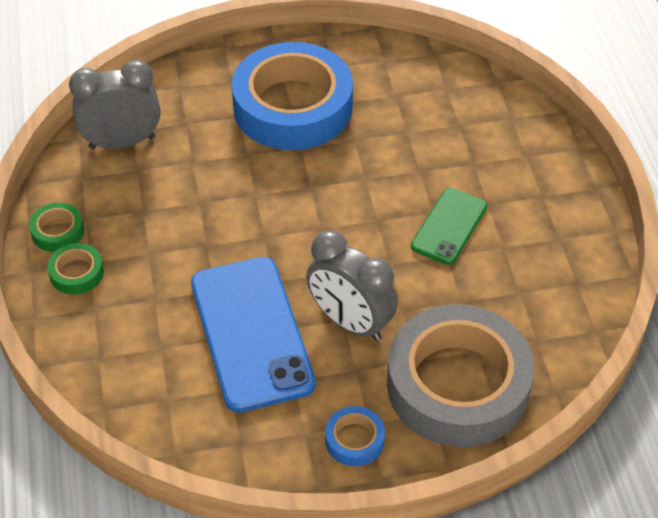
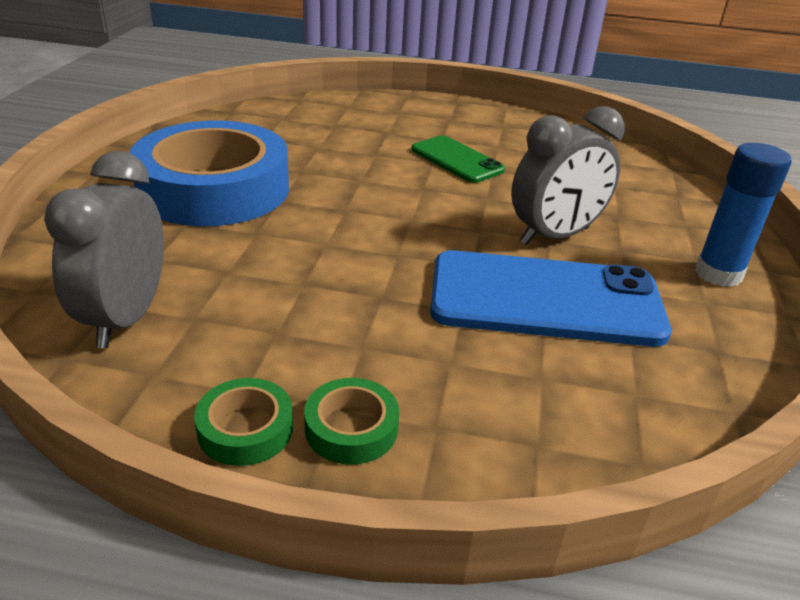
camera: 70 degrees left, 15 degrees down
blue tape [325,406,385,466] -> blue glue stick [695,143,791,287]
grey tape [387,304,534,447] -> none

